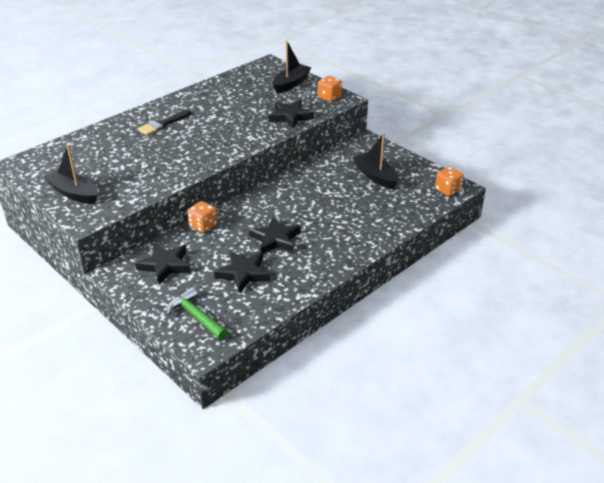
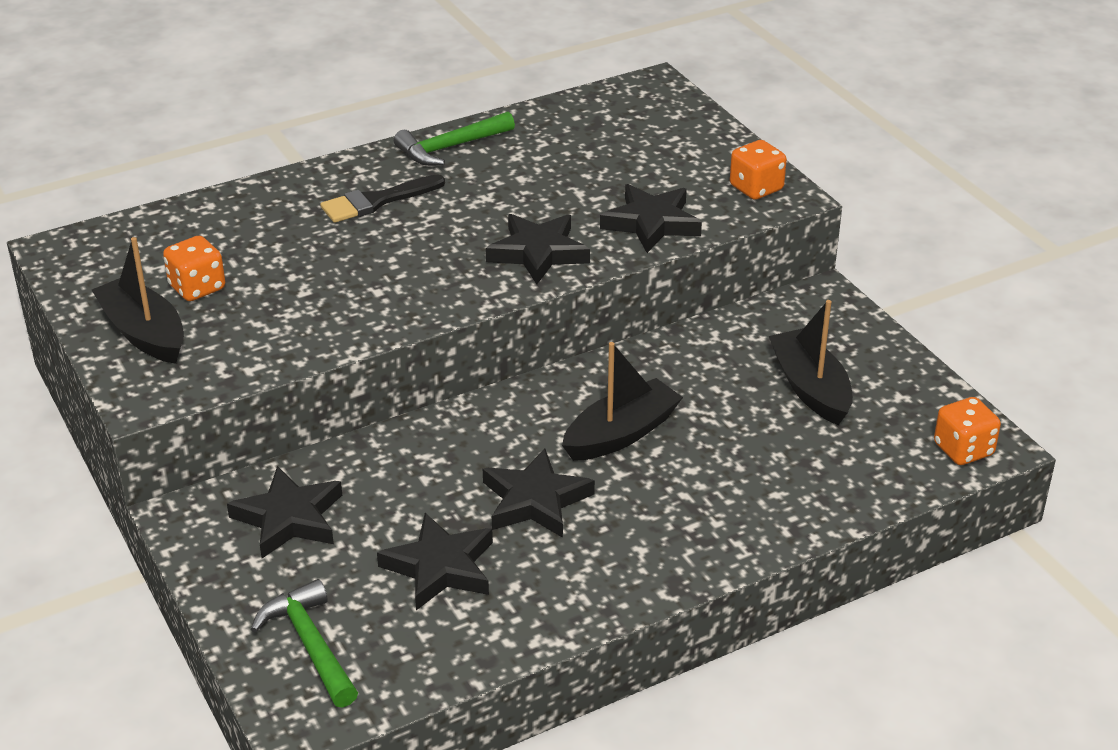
camera: 15 degrees right, 0 degrees up
orange dice [187,201,217,233] -> orange dice moved to [163,236,225,301]
black boat [272,41,311,93] -> black boat moved to [562,342,683,461]
none -> green hammer [394,112,515,166]
none -> black star [486,214,590,284]

